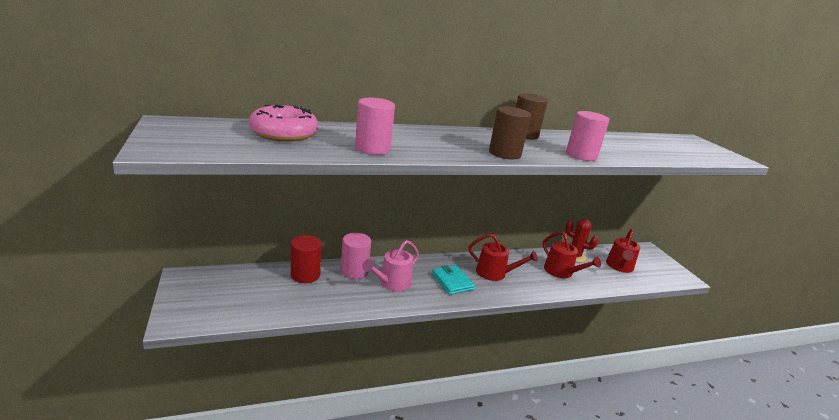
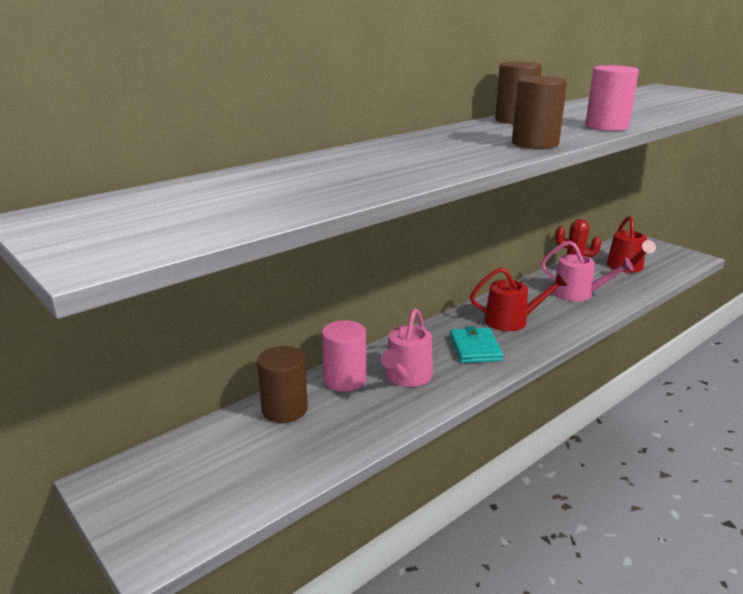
camera: 20 degrees left, 0 degrees up
pink donut [249,104,318,142] -> none
red cylinder [291,235,322,283] -> brown cylinder [257,346,308,423]
pink cylinder [355,98,395,155] -> none
turquoise wallet [432,265,475,295] -> turquoise wallet turned 45 degrees clockwise [450,326,503,363]
red watering can [542,232,601,278] -> pink watering can [541,241,634,301]

